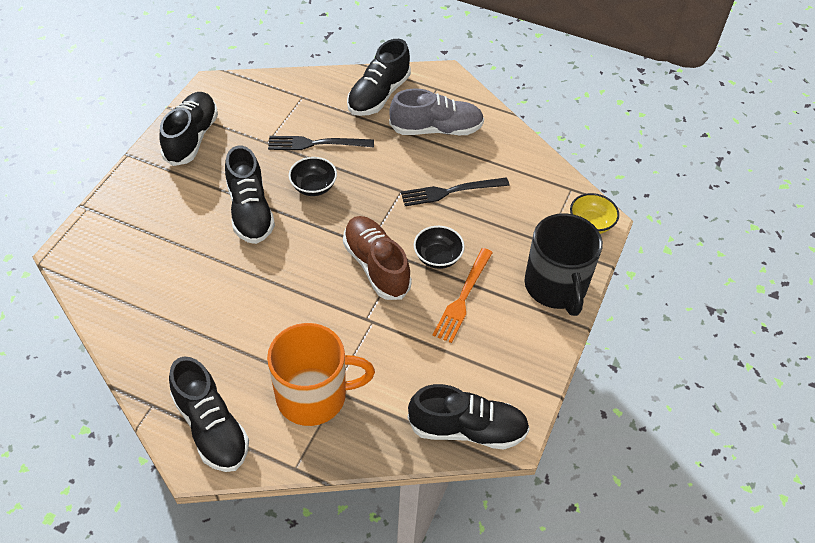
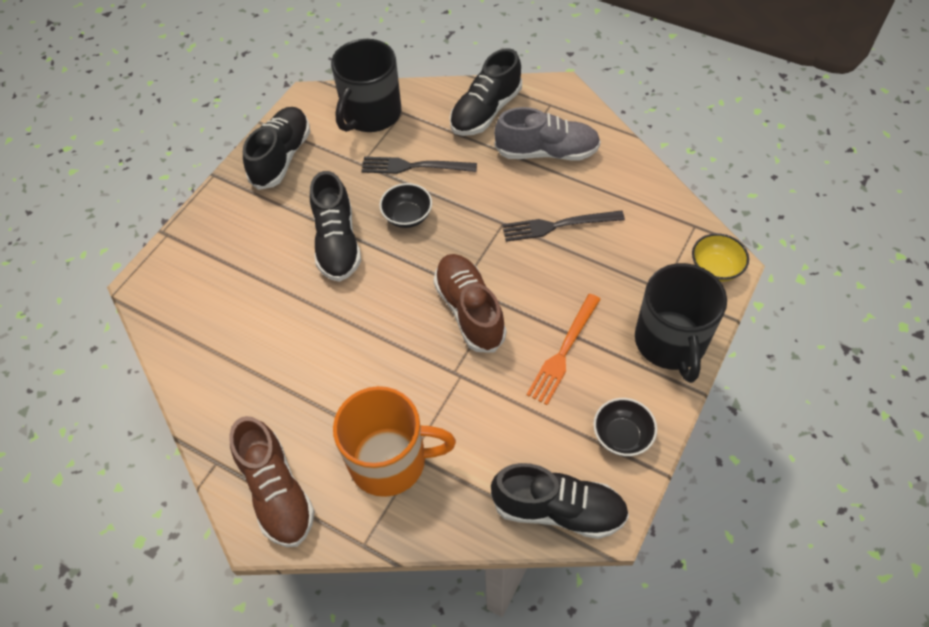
camera: 10 degrees right, 5 degrees up
black shoe [169,357,249,472] -> brown shoe [229,416,315,547]
black bowl [414,226,465,269] -> black bowl moved to [593,398,657,456]
none -> black mug [331,39,401,132]

